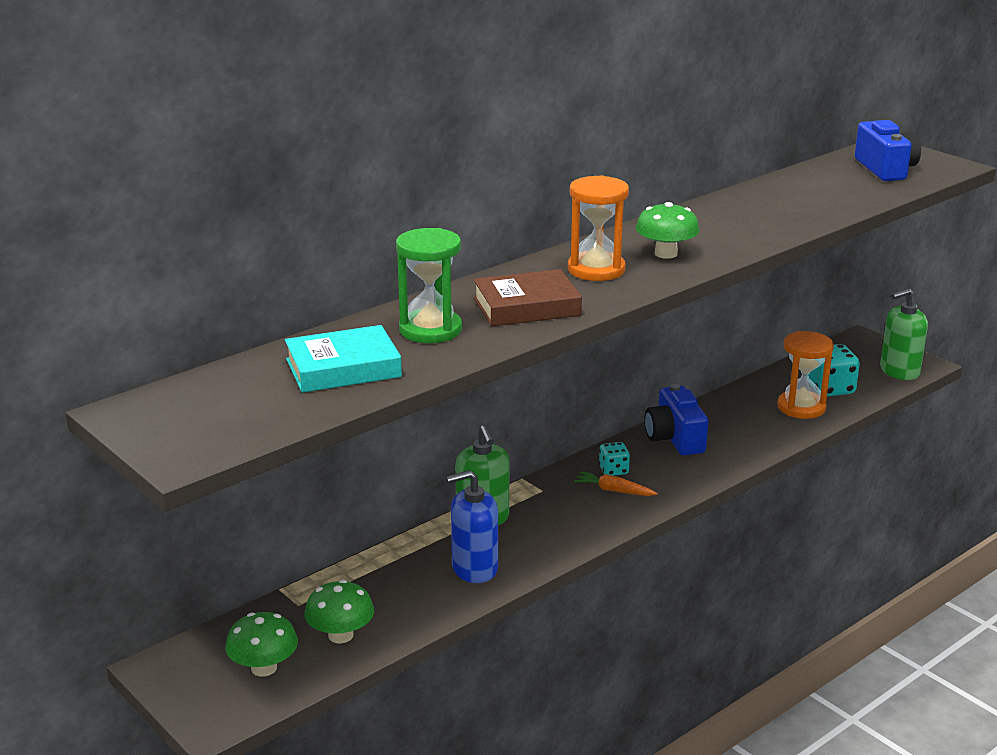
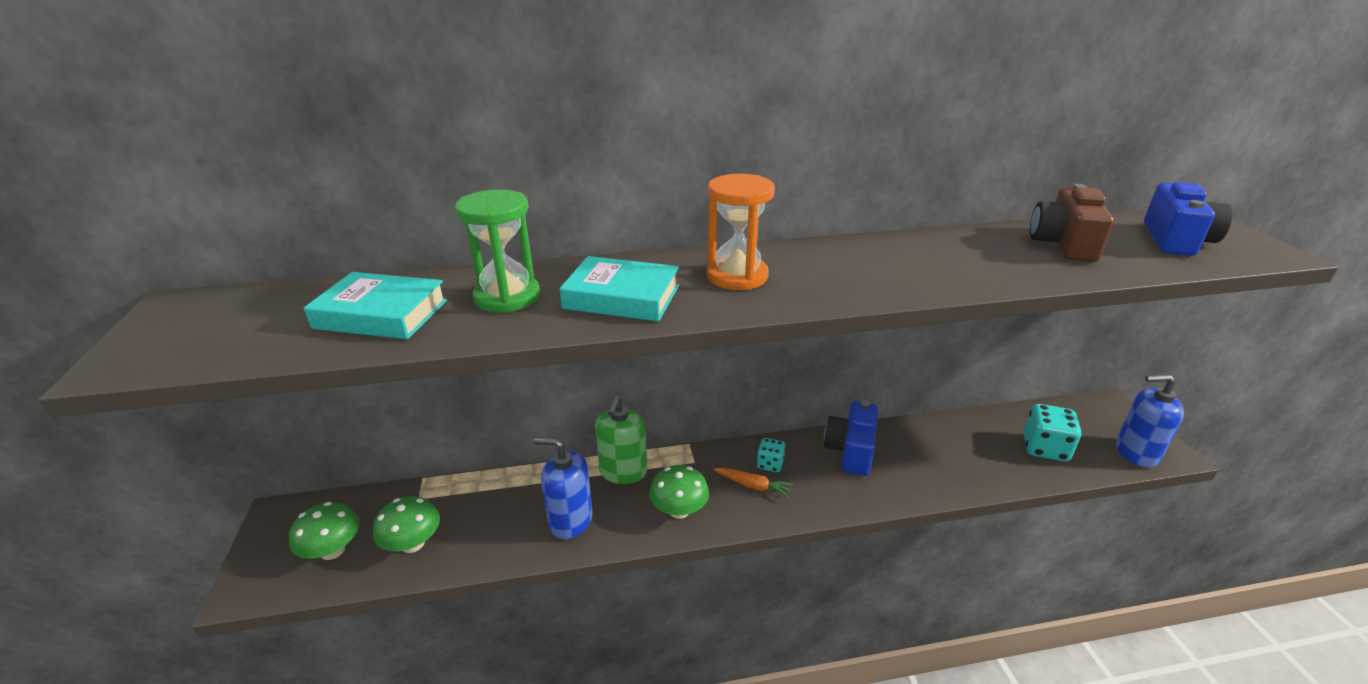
camera: 30 degrees right, 5 degrees up
brown book [473,269,582,326] -> turquoise book [560,256,679,322]
orange carrot [574,471,658,496] -> orange carrot turned 150 degrees clockwise [714,468,793,497]
green mushroom [636,202,699,259] -> green mushroom moved to [649,465,709,519]
orange hourglass [777,331,834,419] -> none
green soap dispenser [880,288,928,380] -> blue soap dispenser [1116,375,1184,468]
none -> brown camera [1030,184,1114,262]

